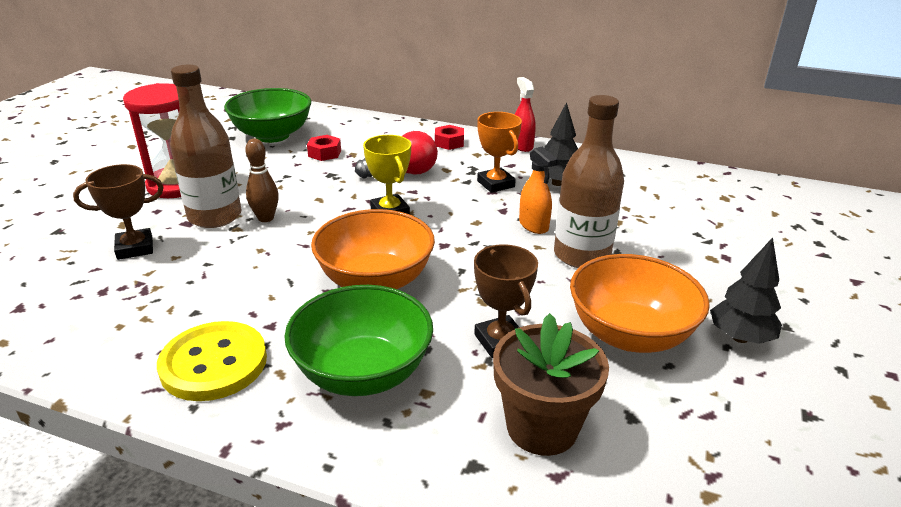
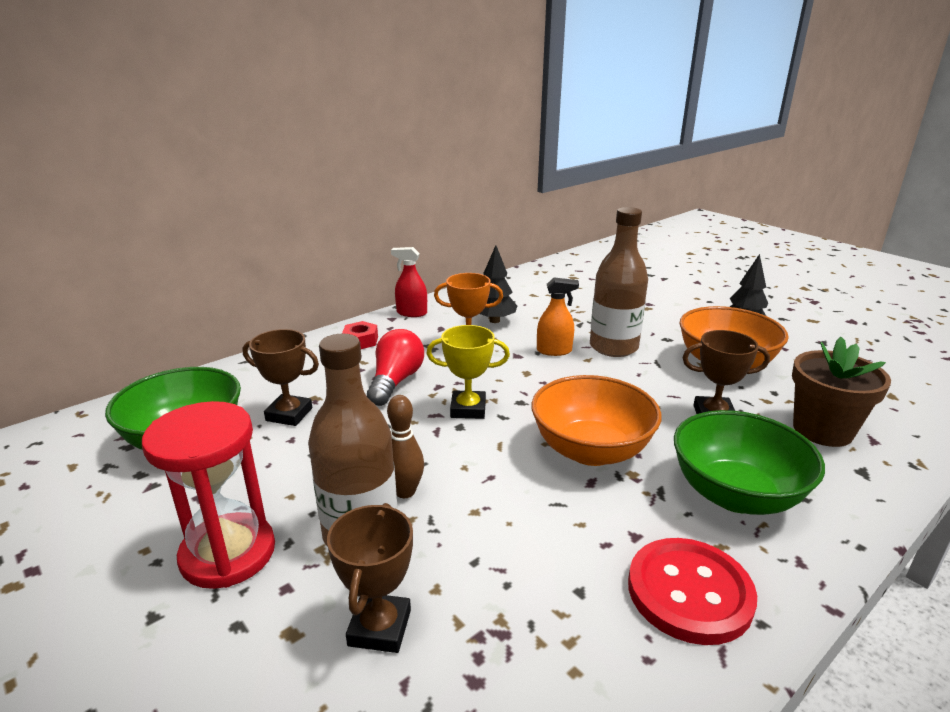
camera: 60 degrees left, 5 degrees down
yellow button [157,321,267,401] -> red button [628,538,757,645]
red nut [307,135,341,161] -> brown trophy [243,329,319,426]

